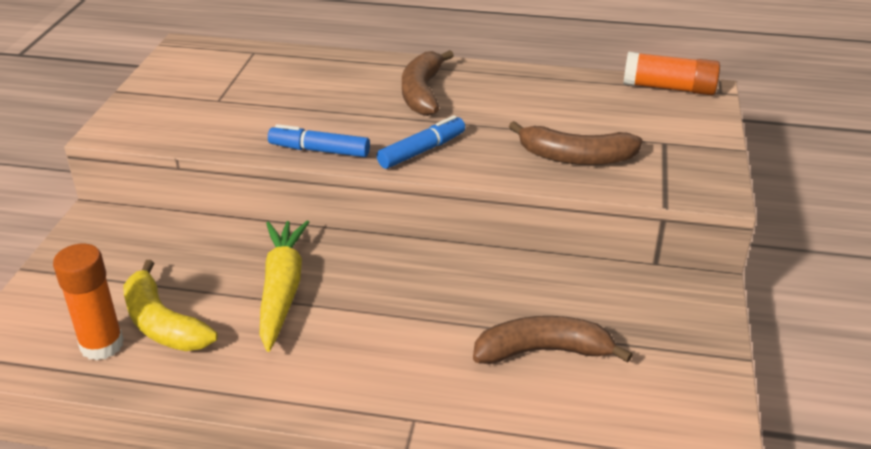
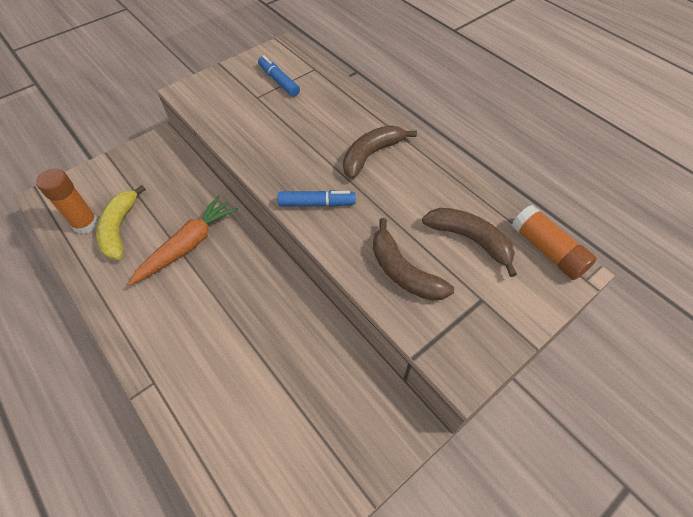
camera: 40 degrees right, 20 degrees up
yellow carrot [259,221,309,352] -> orange carrot [128,196,238,286]
blue marker [268,124,370,157] -> blue marker moved to [258,55,300,97]
brown banana [473,316,633,364] -> brown banana moved to [422,208,517,277]

